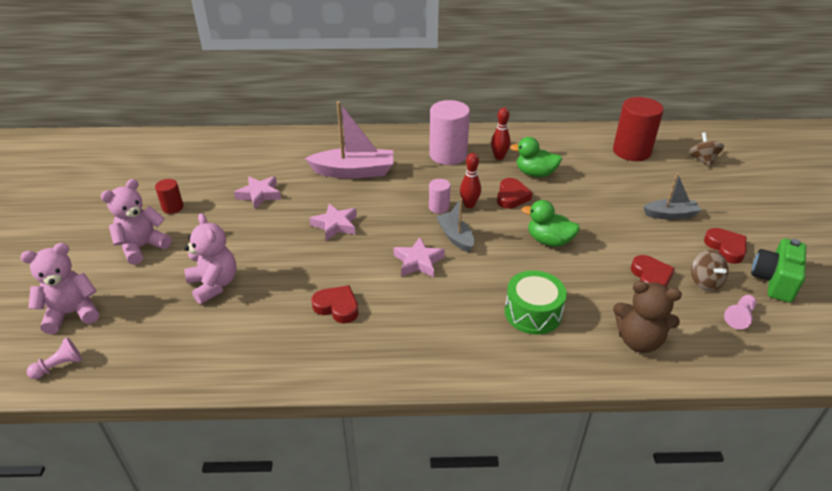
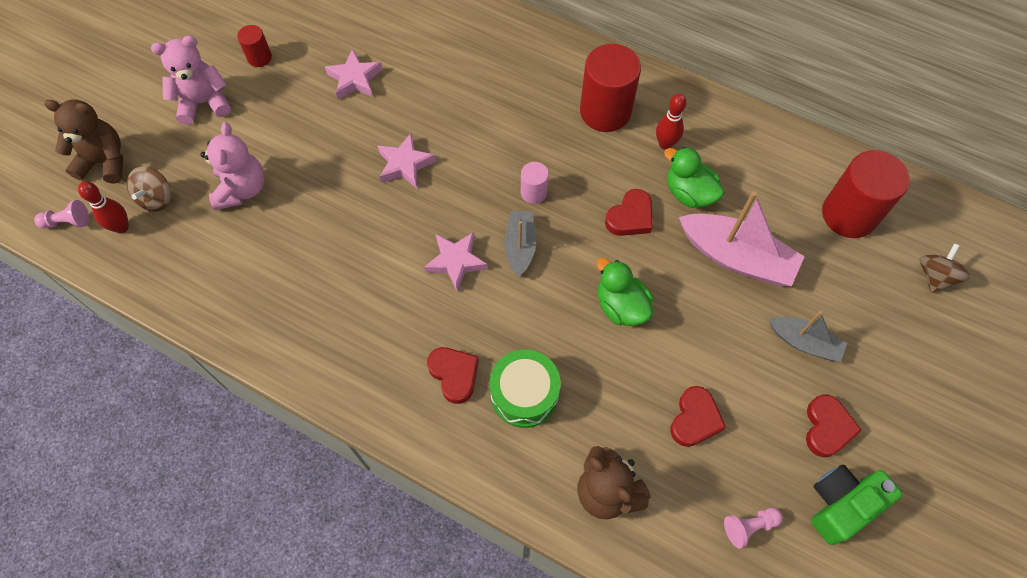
camera: 30 degrees right, 25 degrees up
pink teddy bear [20,243,99,334] -> brown teddy bear [44,99,123,184]
pink boat [305,101,393,179] -> pink boat moved to [679,191,805,286]
red heart [312,285,358,323] -> red heart moved to [427,347,479,404]
pink cylinder [429,100,470,165] -> red cylinder [580,44,641,132]
red bowling pin [460,153,481,208] -> red bowling pin moved to [78,181,129,233]
brown spinning top [691,250,729,291] -> brown spinning top moved to [127,167,171,212]

